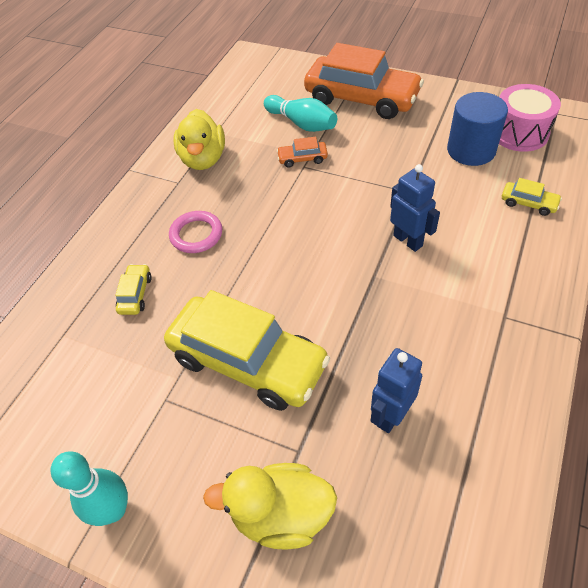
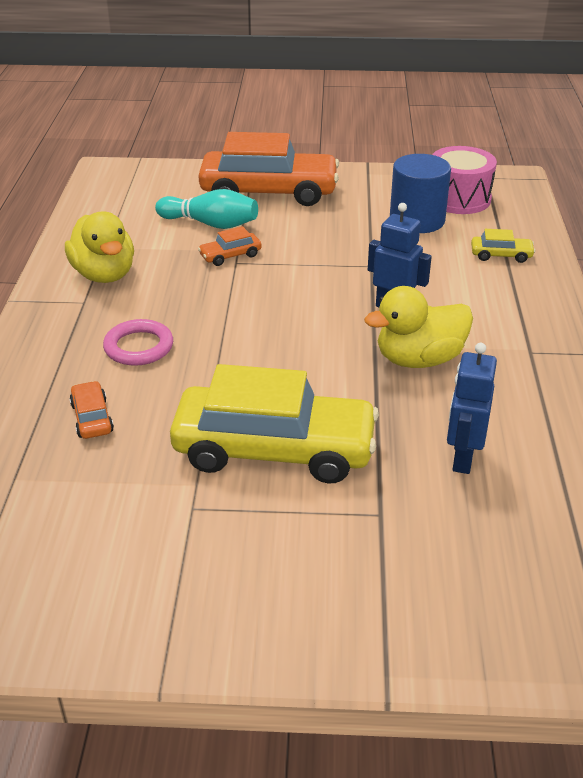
camera: 25 degrees left, 15 degrees down
turquoise bowling pin [50,451,128,526] -> none
yellow car [115,264,152,315] -> orange car [69,381,114,439]
yellow duck [203,463,337,550] -> yellow duck moved to [364,286,473,368]

